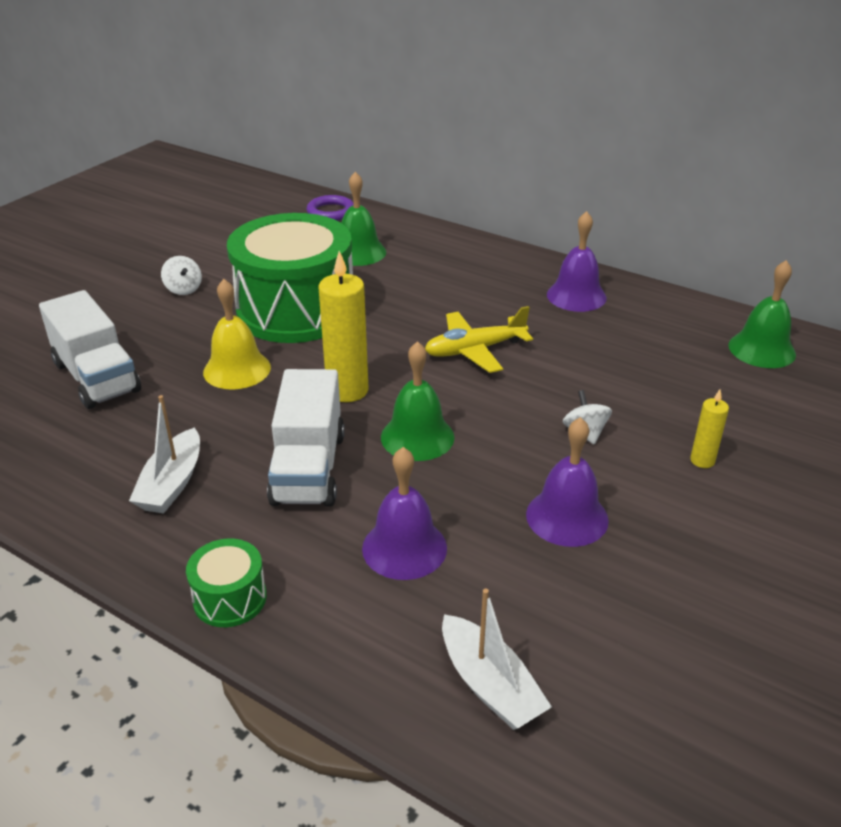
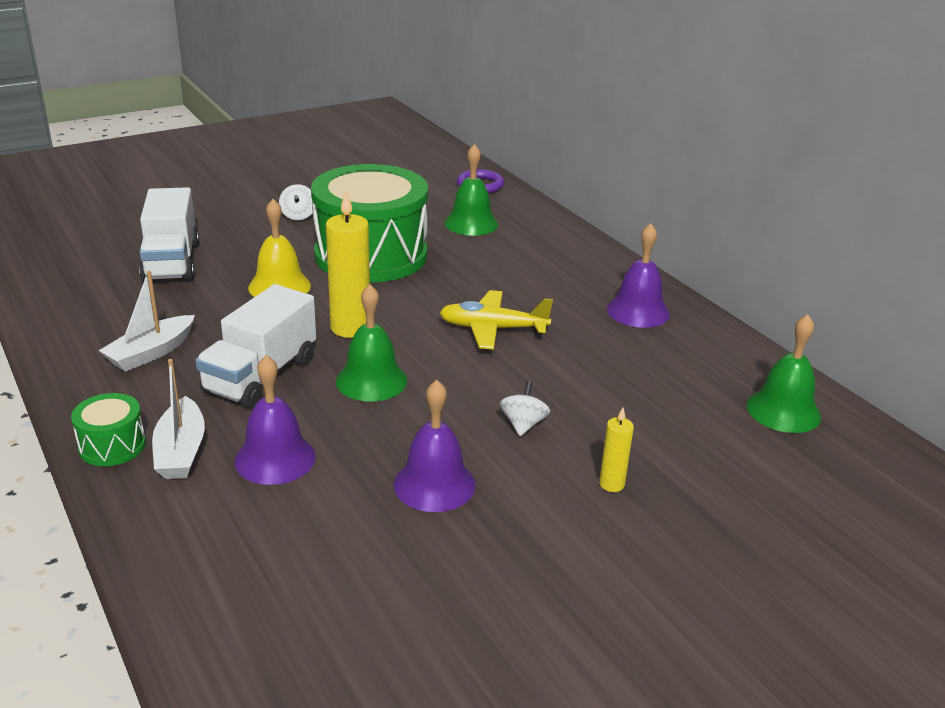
camera: 25 degrees right, 5 degrees down
white boat [442,589,552,730] -> white boat moved to [152,359,205,479]

